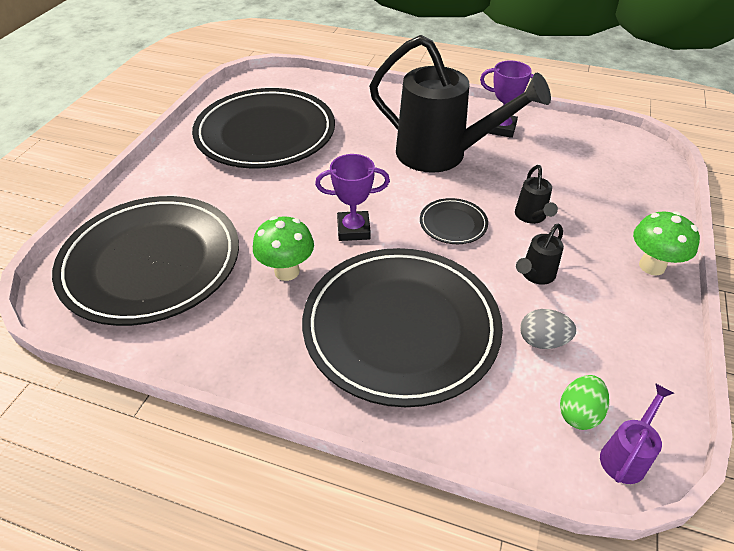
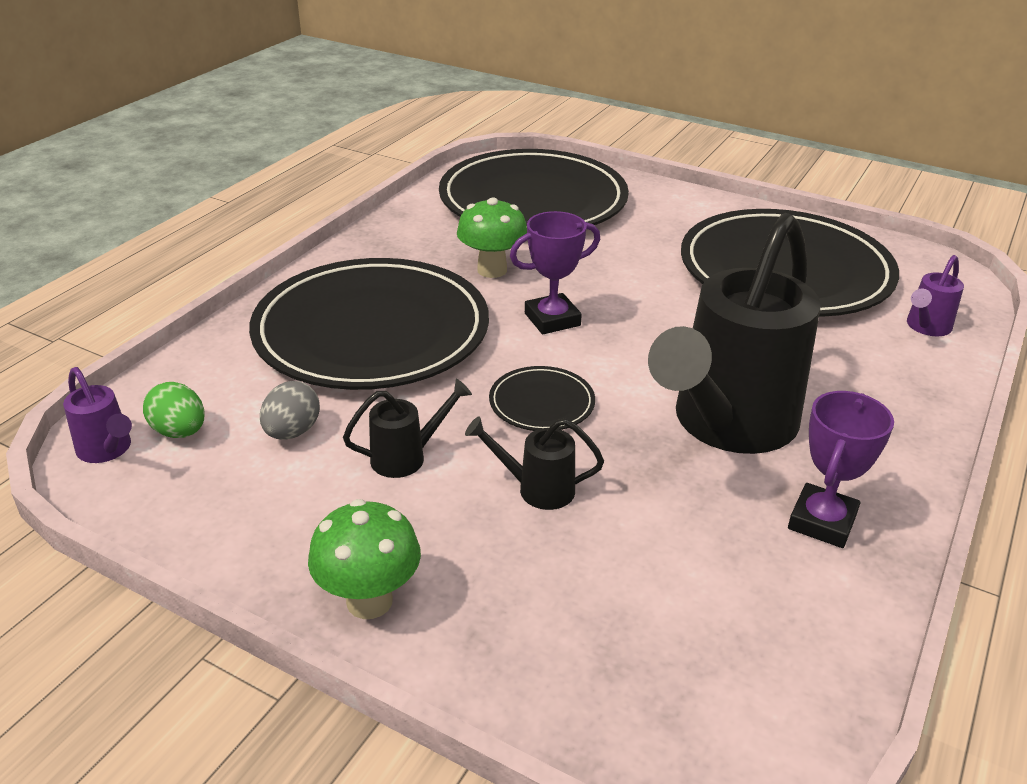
camera: 100 degrees right, 10 degrees down
purple trophy [315,154,390,241] -> purple trophy turned 60 degrees clockwise [510,211,600,334]
black watering can [516,224,564,285] -> black watering can turned 105 degrees clockwise [343,379,472,478]
none -> purple watering can [907,255,964,336]

